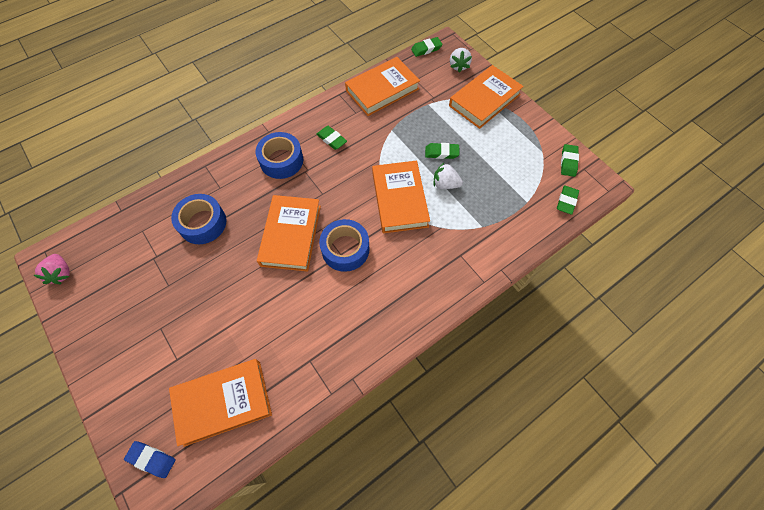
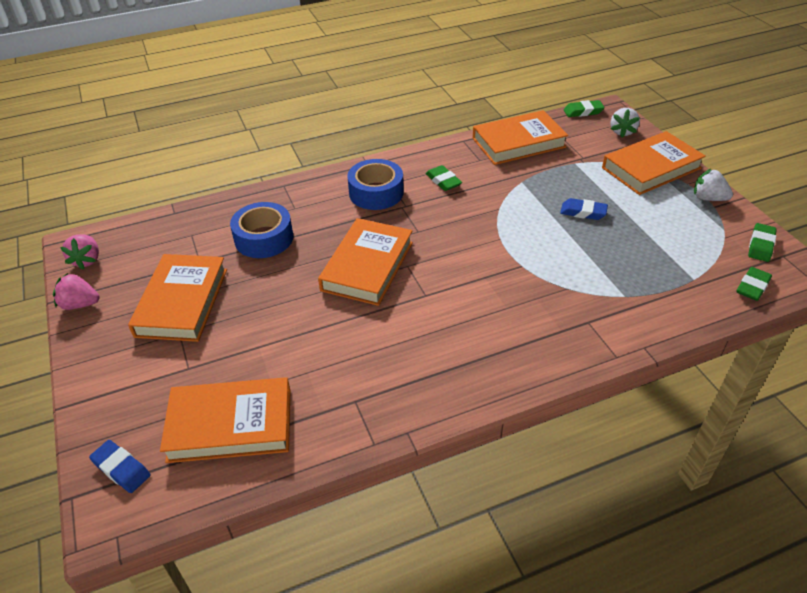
camera: 15 degrees right, 20 degrees down
blue tape [319,219,369,272] -> none
orange book [372,161,430,233] -> orange book moved to [128,254,227,342]
green eraser [425,143,460,159] -> blue eraser [560,198,608,220]
white strawberry [433,163,463,189] -> white strawberry moved to [694,169,733,201]
none -> pink strawberry [53,273,99,310]

